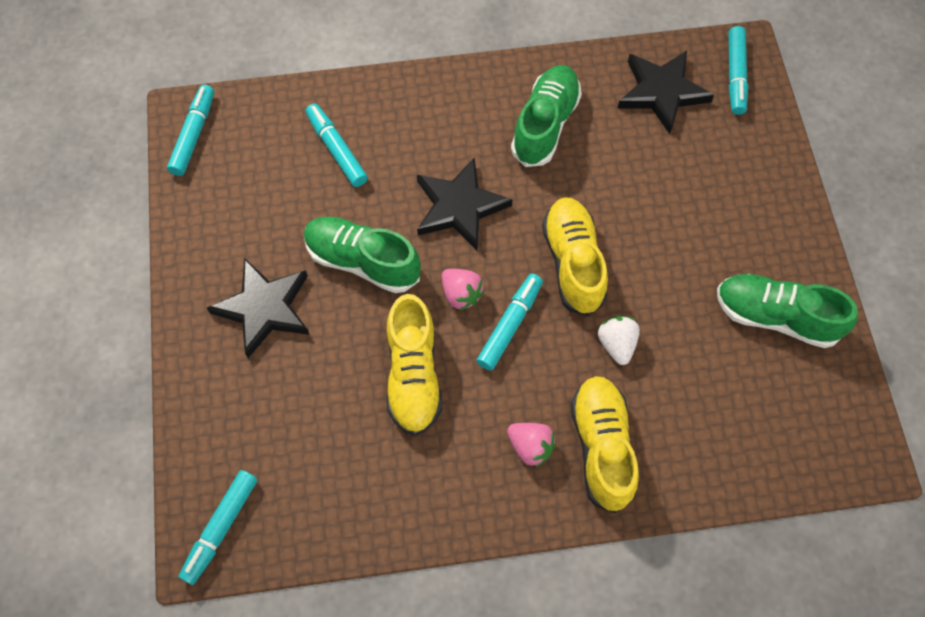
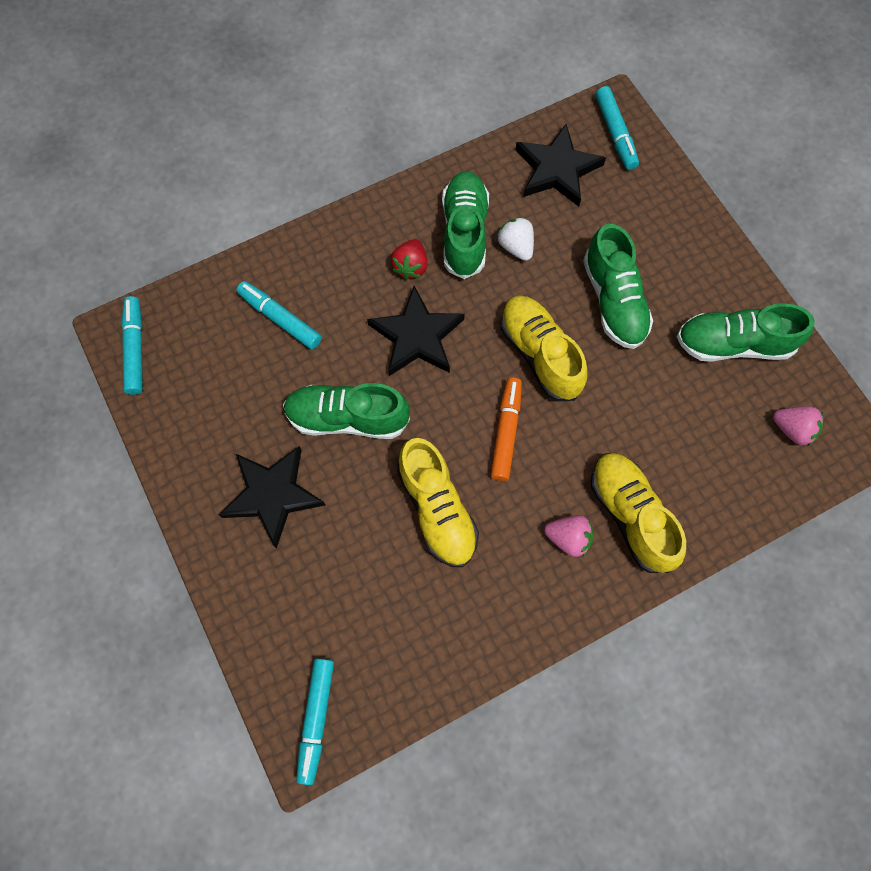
camera: 20 degrees left, 5 degrees up
pink strawberry [442,269,485,311] -> pink strawberry moved to [773,406,824,447]
turquoise marker [476,273,543,371] -> orange marker [491,378,522,481]
white strawberry [598,316,640,365] -> white strawberry moved to [497,217,534,261]
none -> red strawberry [391,239,428,280]
none -> green shoe [583,224,653,349]

